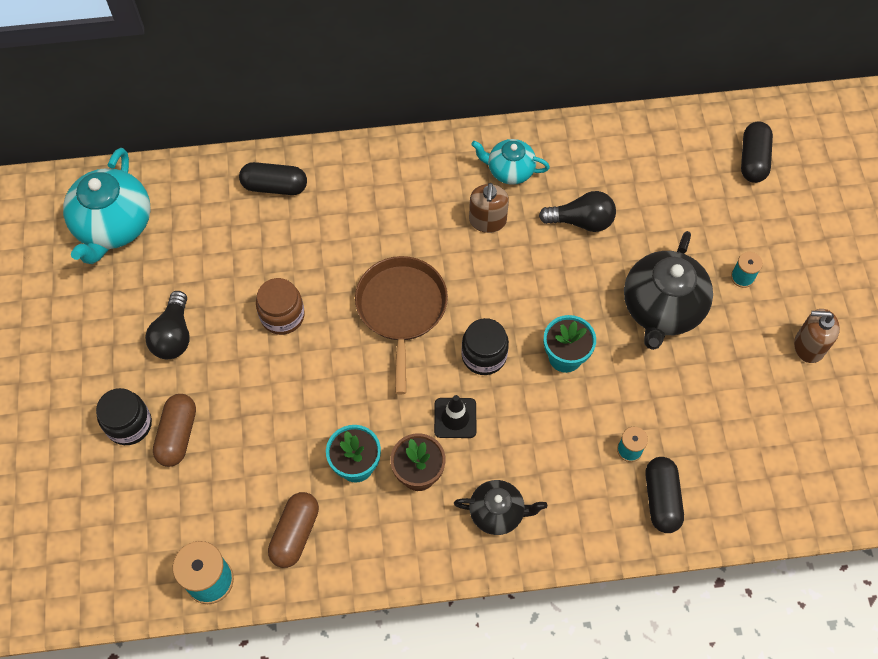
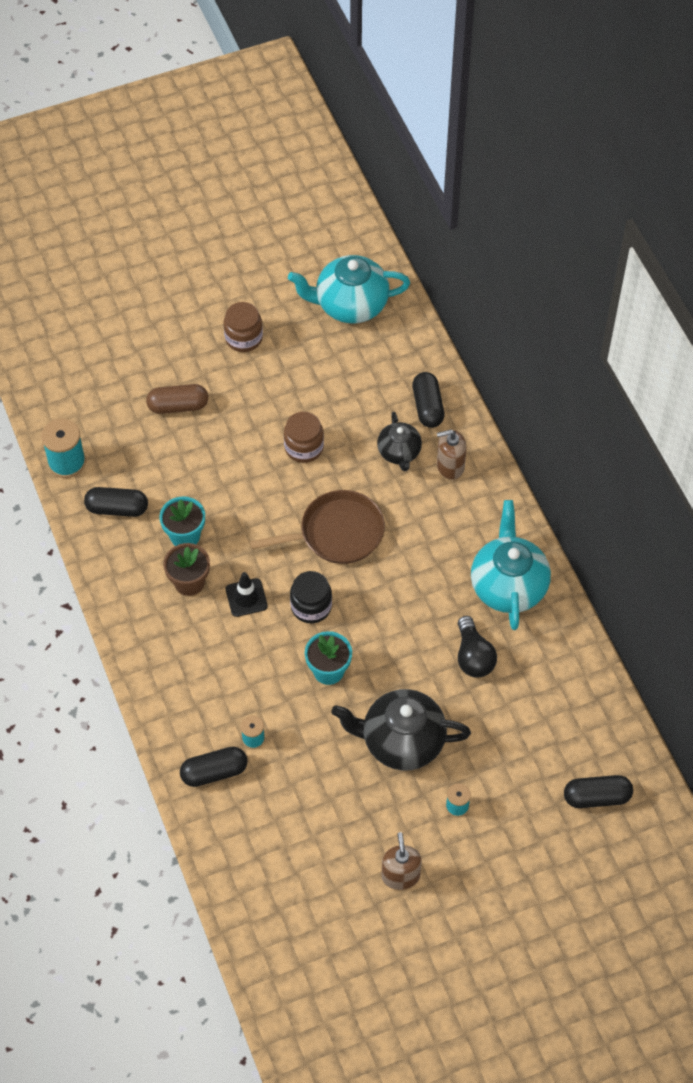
camera: 75 degrees right, 5 degrees down
black jar [96,388,152,445] -> none
black light bulb [145,291,190,359] -> none
brown capsule [268,492,319,568] -> black capsule [84,487,148,517]
black teapot [454,480,547,535] -> black teapot moved to [377,412,422,471]
brown soap dispenser [469,183,509,233] -> brown soap dispenser moved to [437,430,467,480]
turquoise teapot [471,139,550,185] -> turquoise teapot [471,500,551,630], size x1.71
none -> brown jar [224,302,263,352]

